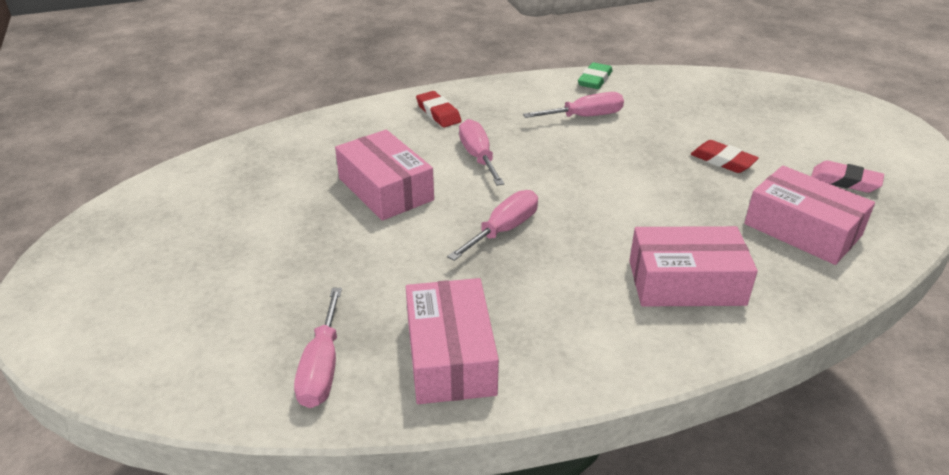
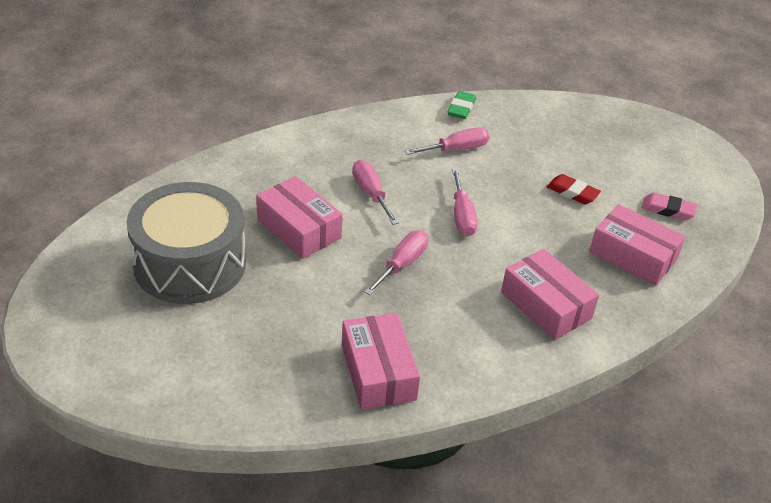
camera: 10 degrees left, 5 degrees up
pink screwdriver [294,288,342,408] -> pink screwdriver moved to [452,169,478,236]
red eraser [416,91,462,127] -> none
pink box [629,226,758,306] -> pink box turned 60 degrees clockwise [501,249,599,340]
none -> grey drum [127,182,246,304]

